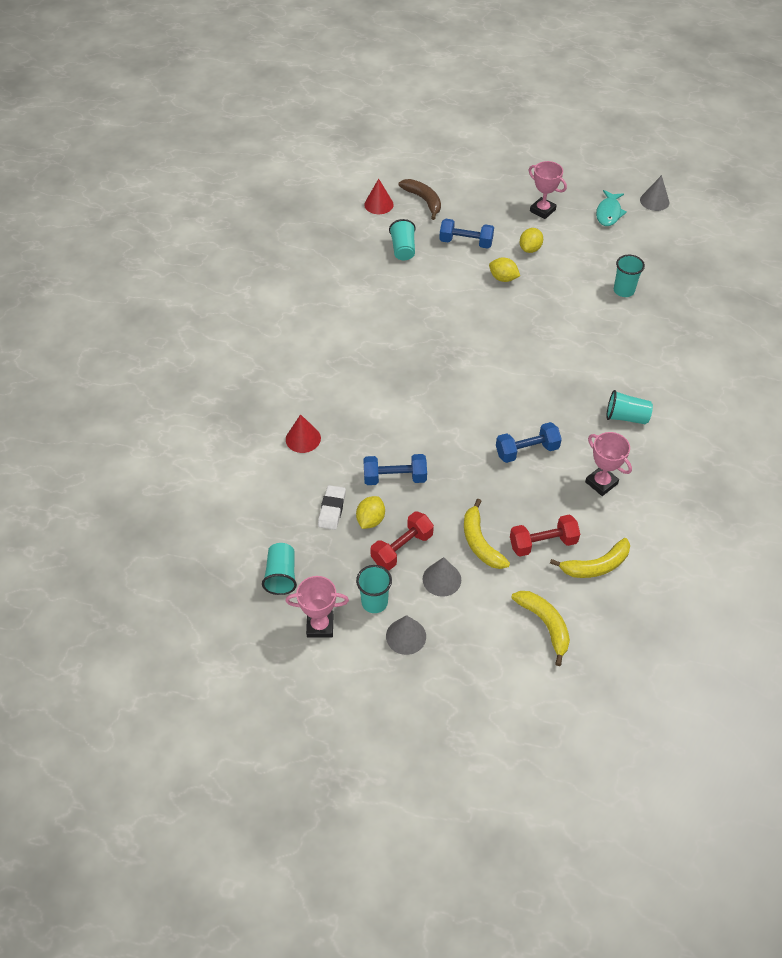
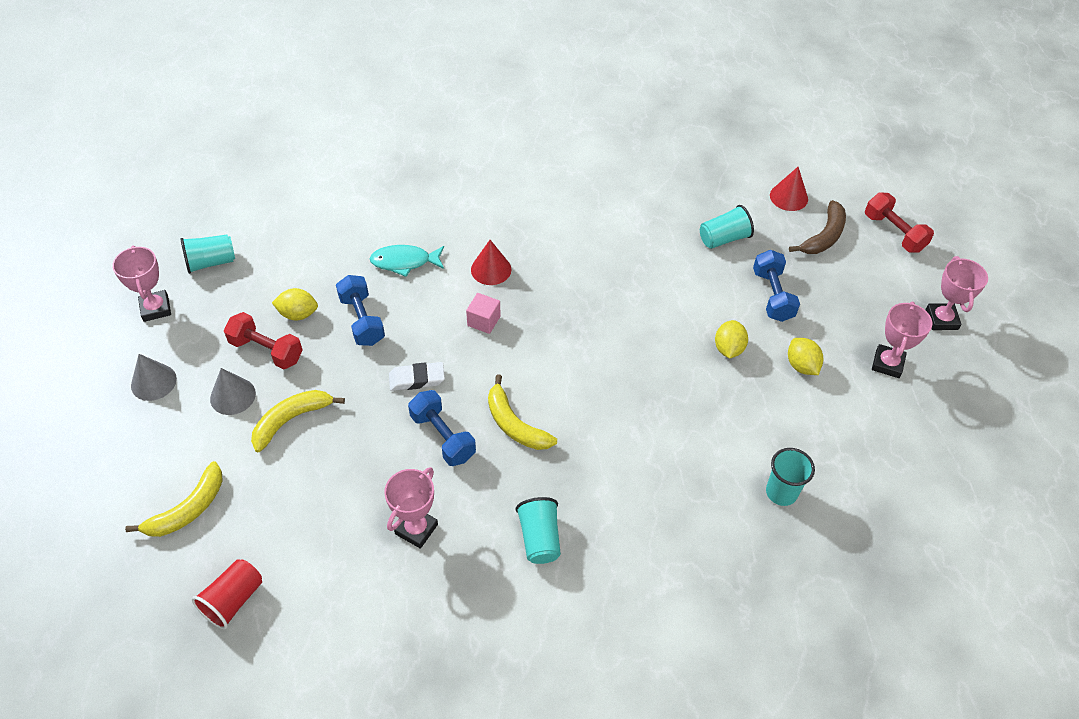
camera: 70 degrees right, 0 degrees up
red cone [286,414,321,453] -> red cone moved to [471,240,512,285]
white eraser [318,485,346,530] -> white eraser moved to [389,362,445,391]
turquoise cup [356,565,392,613] -> none
red dumbbell [510,514,580,556] -> red dumbbell moved to [865,192,934,253]
yellow lemon [520,228,543,253] -> yellow lemon turned 60 degrees clockwise [788,338,823,375]
yellow banana [550,538,630,578] -> yellow banana moved to [488,374,557,450]
turquoise fish [596,190,627,226] -> turquoise fish moved to [370,245,444,277]
grey cone [640,175,669,211] -> none
none -> red cup [192,559,262,629]
none -> pink cube [466,293,501,334]
none -> pink trophy [926,256,988,330]

